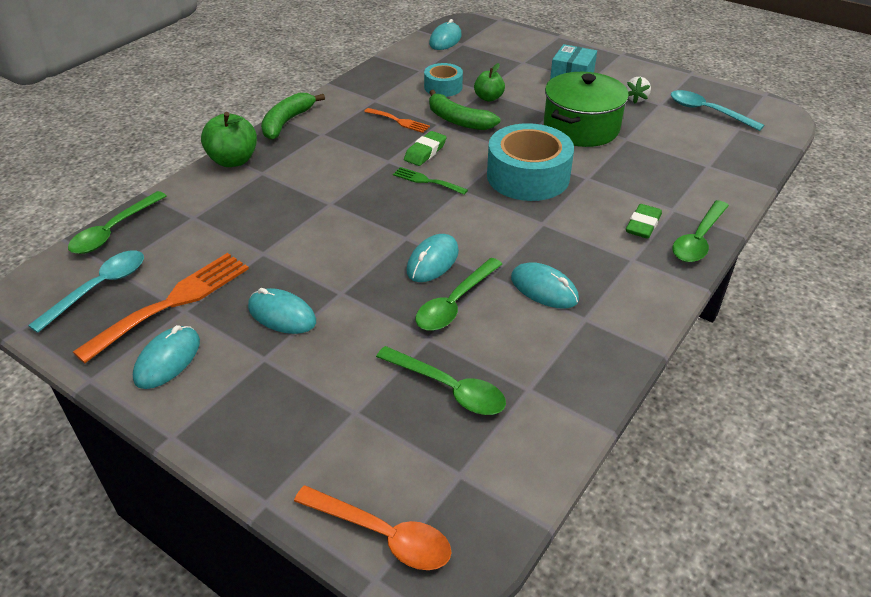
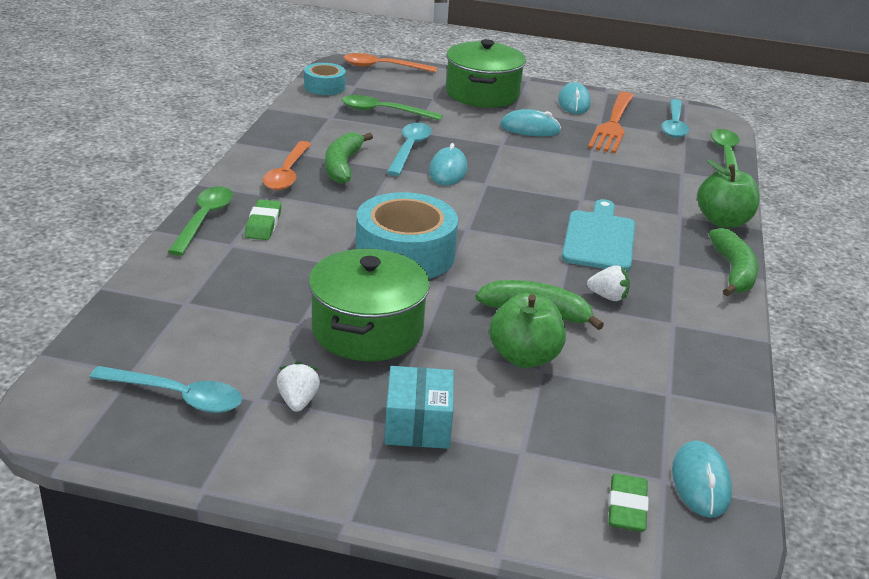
camera: 155 degrees right, 10 degrees down
orange fork [364,108,430,133] -> white strawberry [587,265,630,301]
green fork [393,167,468,195] -> none
green eraser [404,131,446,166] -> green eraser moved to [608,474,649,532]
green spoon [416,258,502,331] -> turquoise spoon [387,123,432,176]
turquoise tape [424,63,463,97] -> turquoise tape moved to [304,63,346,95]
green apple [474,63,505,102] -> green apple [489,293,566,368], size x1.56
turquoise mouse [511,262,579,309] -> green banana [325,132,373,184]
none -> orange spoon [263,141,311,190]
none -> green pot [446,39,526,107]
none -> turquoise cutting board [562,199,635,271]

